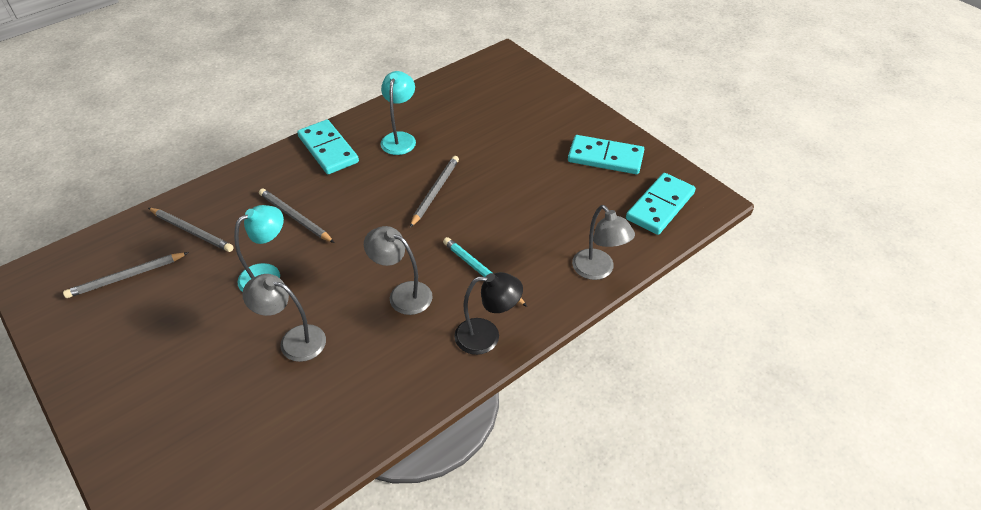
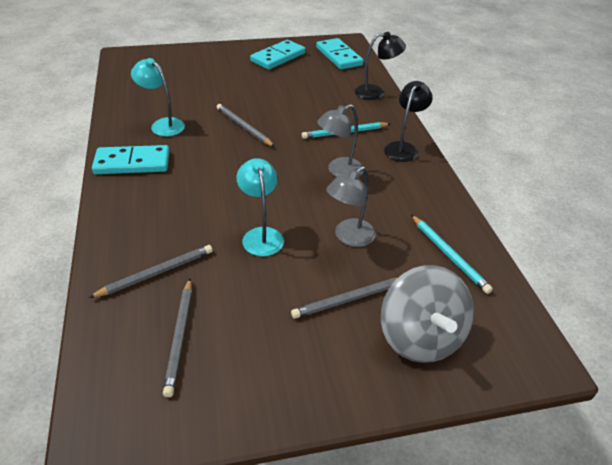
camera: 65 degrees left, 5 degrees down
grey pencil [259,188,335,243] -> grey pencil moved to [291,278,397,319]
grey lamp [572,205,635,280] -> black lamp [355,32,406,100]
none -> grey spinning top [381,265,474,363]
none -> turquoise pencil [411,215,493,294]

